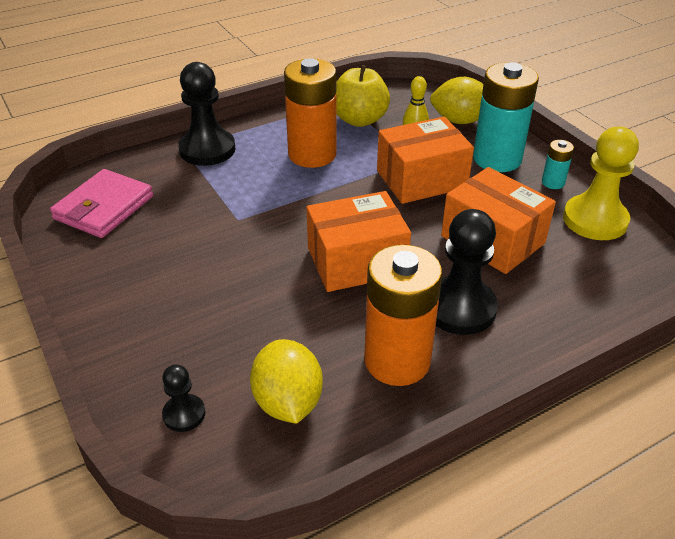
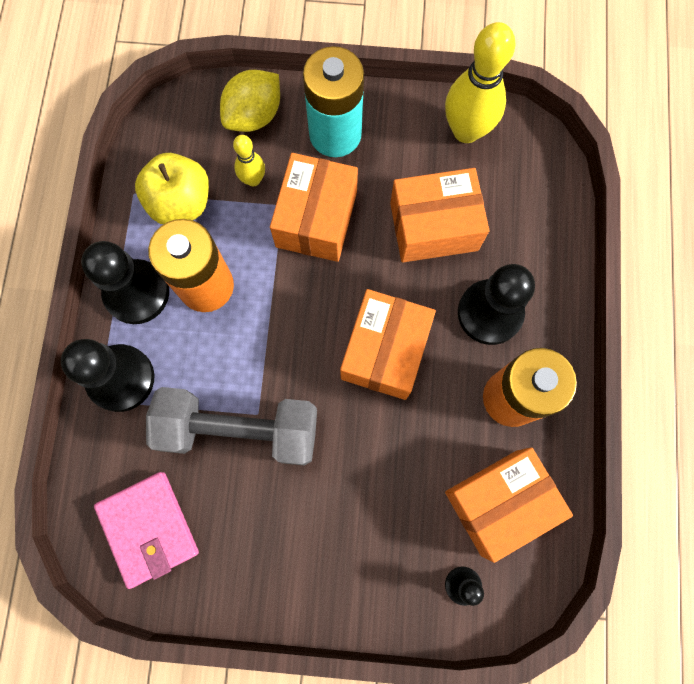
camera: 55 degrees left, 35 degrees up
yellow lemon [250,339,323,424] -> orange box [445,447,573,563]
turquoise battery [542,140,574,189] -> none
yellow pawn [563,127,639,240] -> yellow bowling pin [445,22,516,143]
none -> black pawn [81,241,169,324]
none -> grey dumbbell [146,387,317,466]

